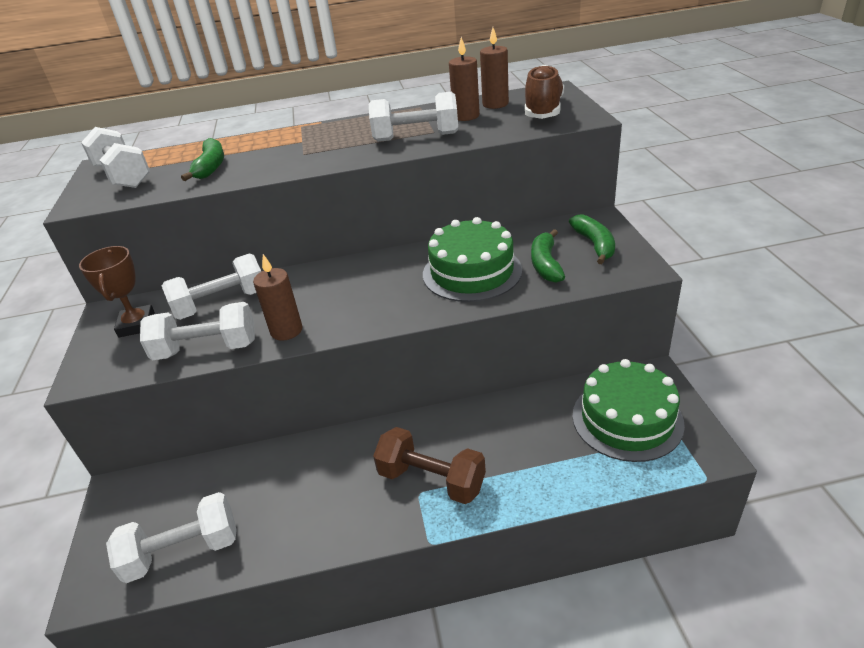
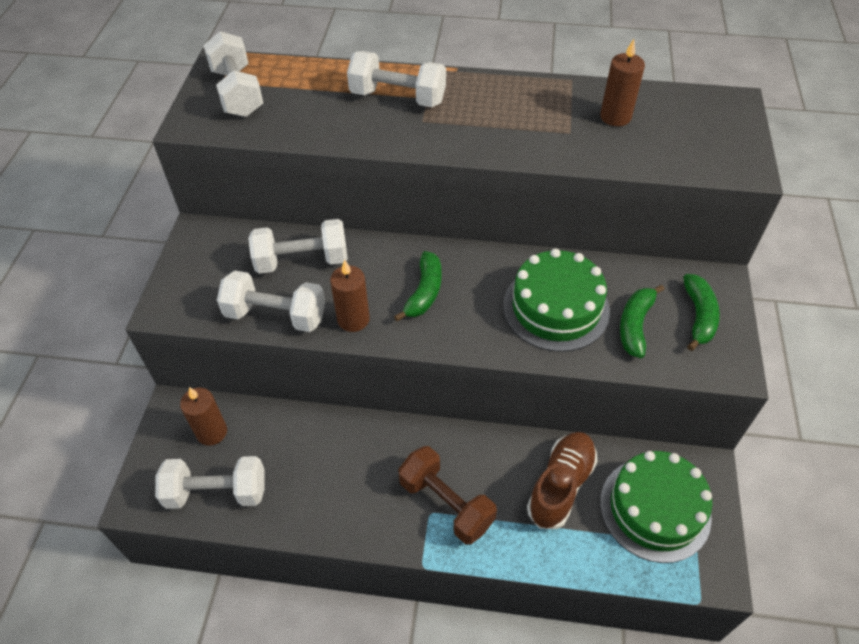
camera: 15 degrees right, 15 degrees up
brown trophy [79,246,155,338] -> none
green banana [181,138,224,181] -> green banana moved to [394,251,442,321]
white dumbbell [369,92,458,142] -> white dumbbell moved to [347,51,446,107]
brown candle [480,27,509,109] -> brown candle moved to [180,387,227,446]
brown shoe [525,65,564,119] -> brown shoe moved to [527,432,597,529]

